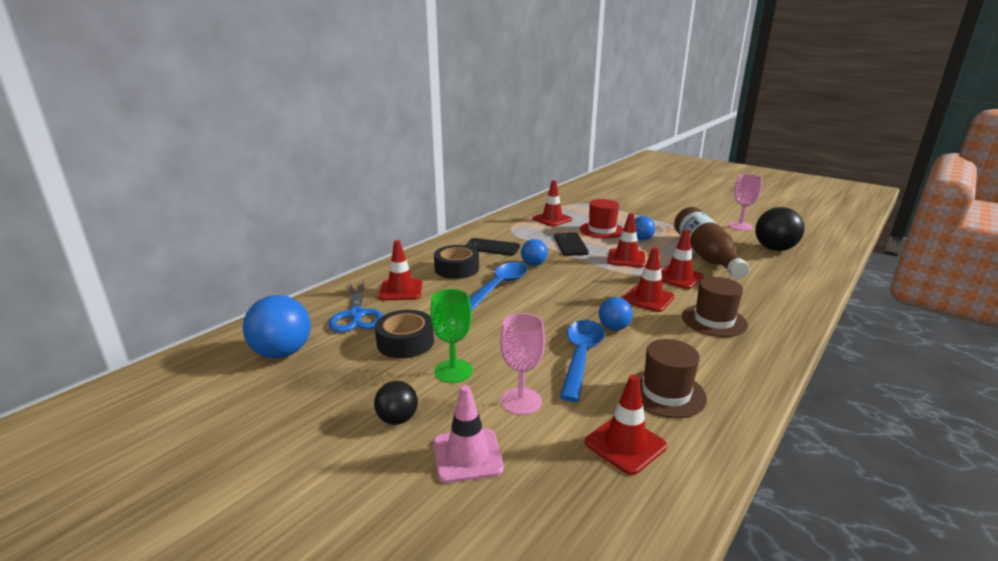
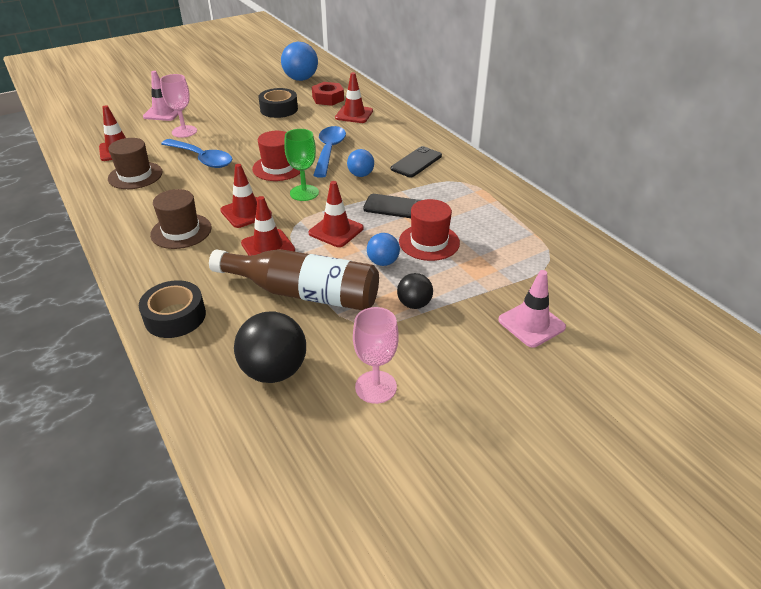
camera: 110 degrees right, 15 degrees up
blue scissors [329,280,383,333] -> red nut [312,82,344,106]
black ball [374,381,418,425] -> black ball moved to [397,273,433,309]
green goblet [430,289,473,383] -> green goblet moved to [284,129,319,201]
black tape [434,245,479,279] -> black tape moved to [139,280,206,338]
blue spoon [470,262,528,311] -> blue spoon turned 135 degrees counterclockwise [313,126,346,178]
red traffic cone [533,180,572,227] -> none
blue ball [599,297,633,330] -> none
none -> red hat [252,131,300,181]
none -> pink traffic cone [498,270,566,348]

